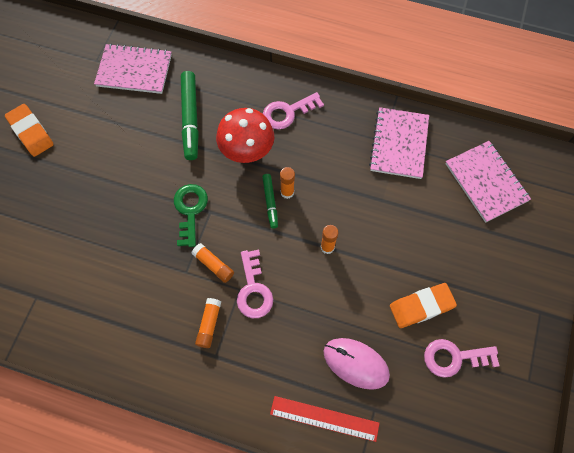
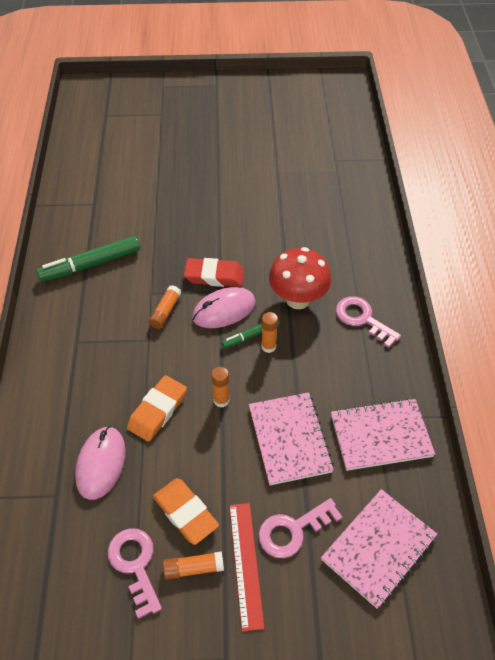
camera: 70 degrees right, 15 degrees down
orange eraser [5,104,54,157] -> orange eraser moved to [127,375,187,442]
pink notebook [94,43,172,94] -> pink notebook moved to [249,392,334,485]
green key [174,184,208,247] -> red eraser [184,258,244,287]
green marker [181,71,199,160] -> green marker moved to [36,236,140,282]
orange glue stick [195,298,221,348] -> orange glue stick moved to [163,551,224,580]
pink key [237,250,273,318] -> pink key moved to [258,498,342,558]
red ruler [270,396,380,442] -> red ruler moved to [229,503,265,632]
none -> pink mouse [192,287,256,328]

